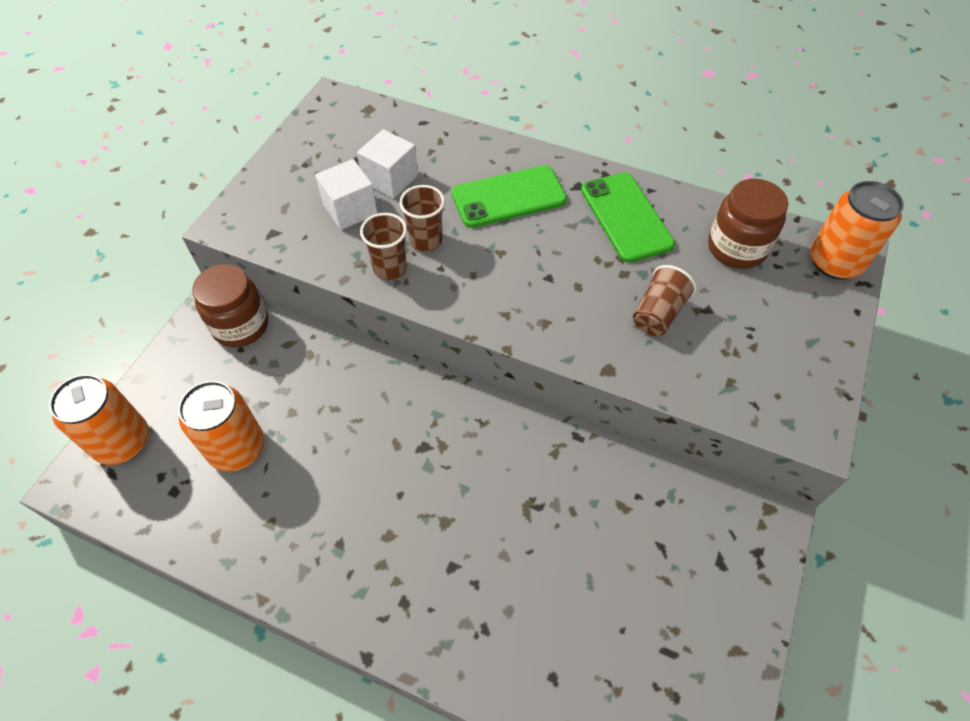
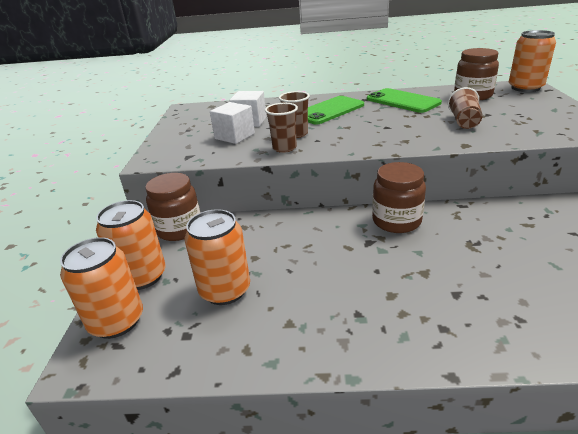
camera: 20 degrees left, 25 degrees down
none -> orange can [96,200,166,290]
none -> brown jar [372,162,426,233]

